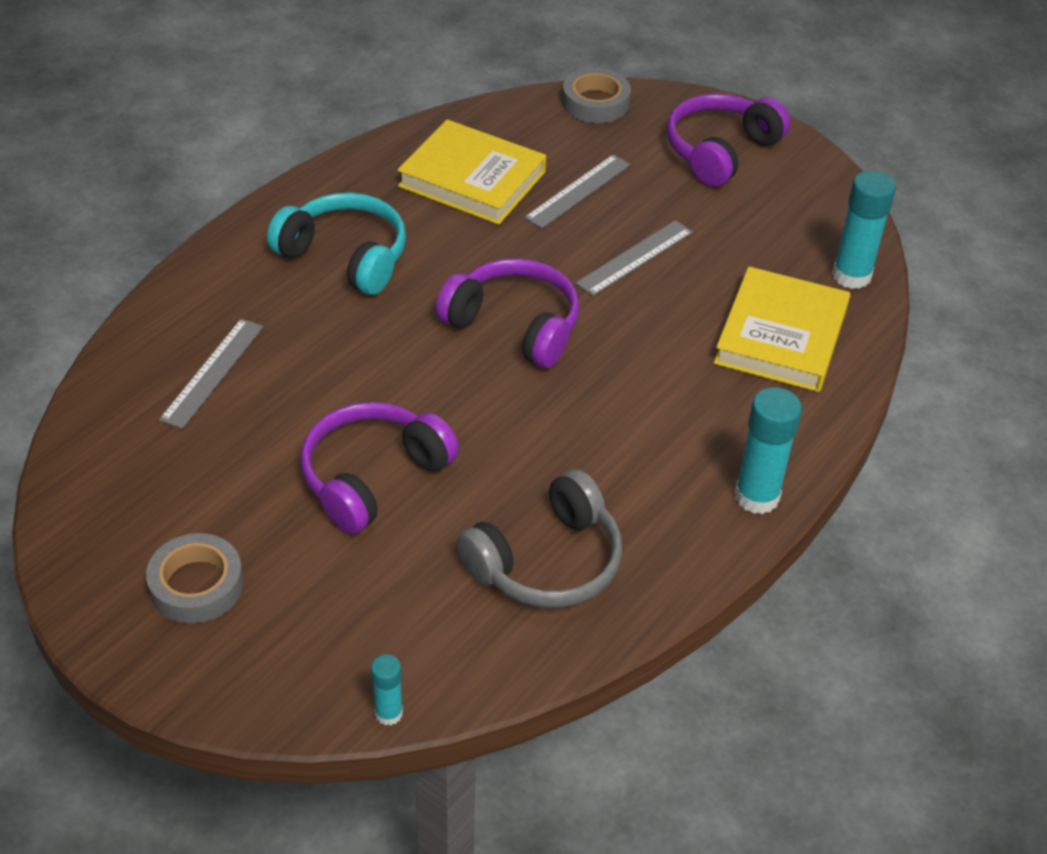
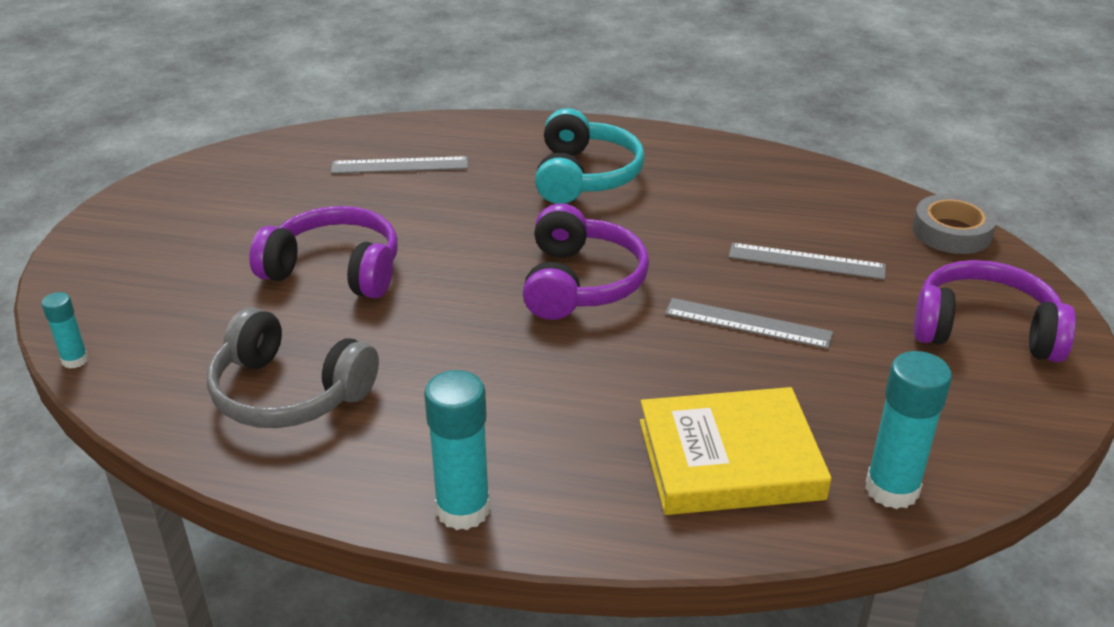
camera: 65 degrees right, 10 degrees down
grey tape [146,533,244,623] -> none
yellow book [397,120,546,225] -> none

